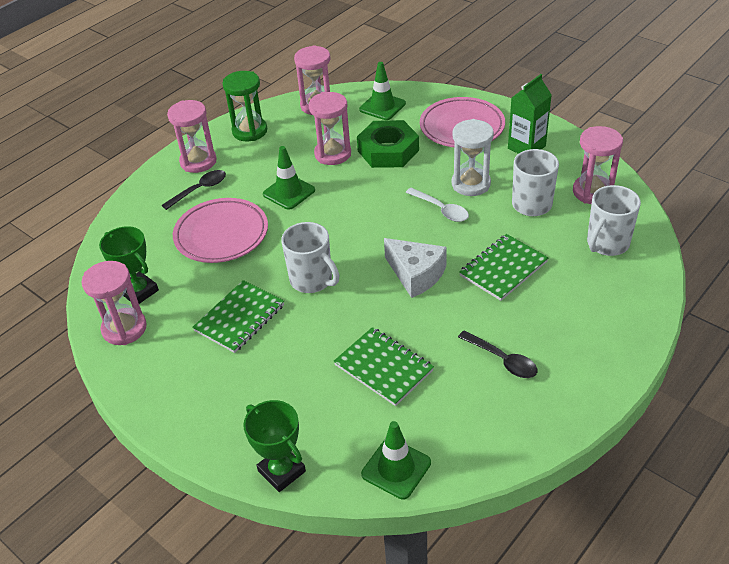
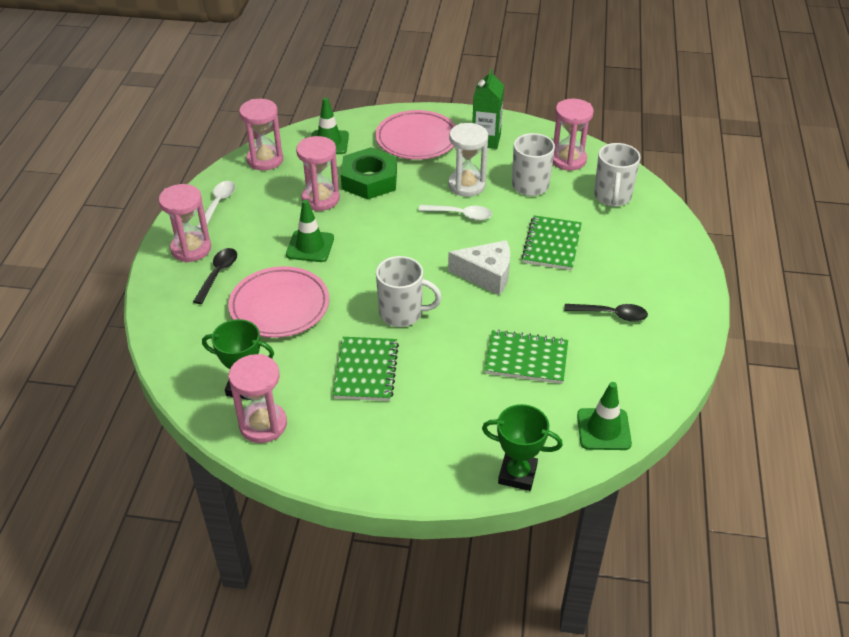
camera: 35 degrees left, 0 degrees up
green hourglass [222,71,267,141] -> white spoon [197,181,235,230]

